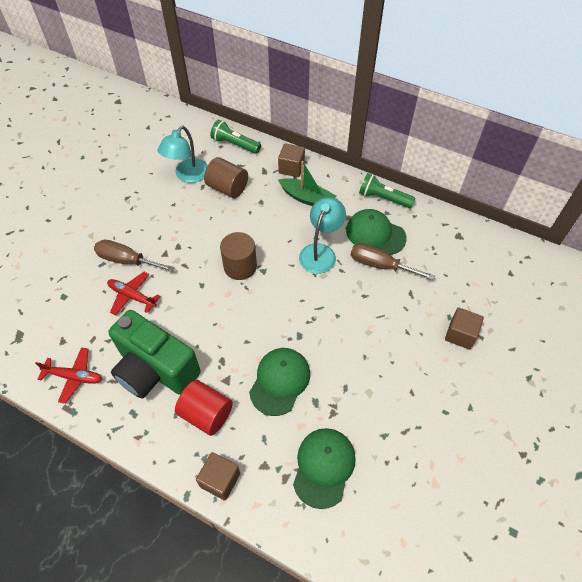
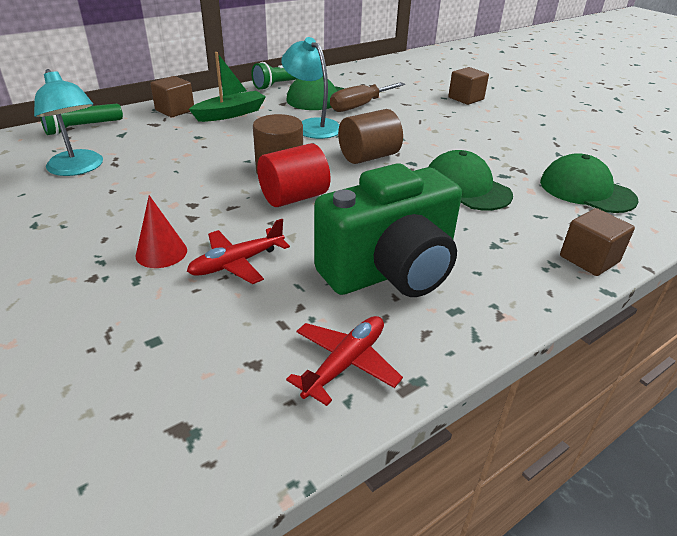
camera: 65 degrees left, 20 degrees down
brown screwdriver [94,240,175,272] -> red cone [135,195,187,268]
red cylinder [175,380,233,436] -> red cylinder moved to [257,143,330,207]
brown cylinder [204,157,248,198] -> brown cylinder moved to [338,109,403,164]

